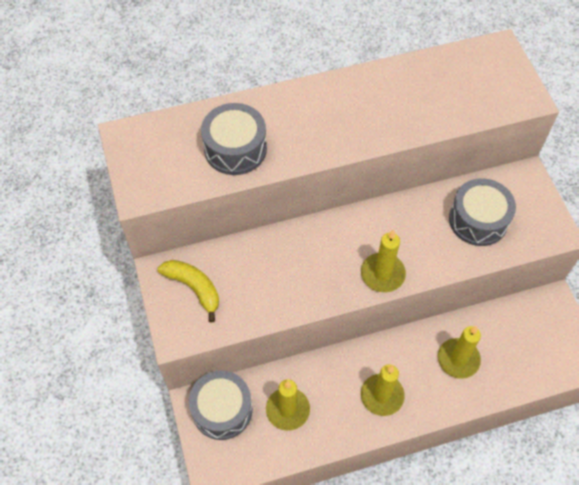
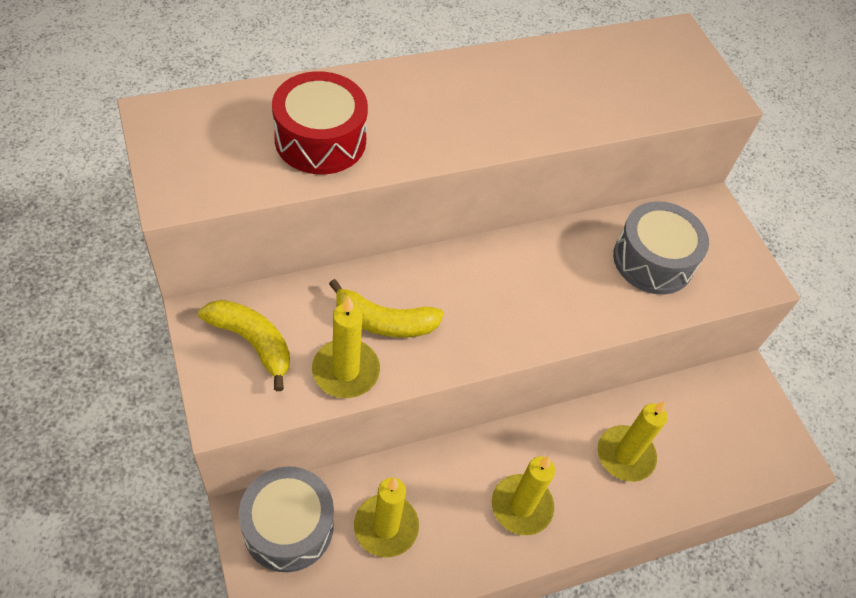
camera: 10 degrees left, 5 degrees down
grey drum [201,103,267,175] -> red drum [272,71,368,174]
yellow candle [361,230,406,292] -> yellow candle moved to [312,296,380,398]
none -> yellow banana [329,279,444,338]

